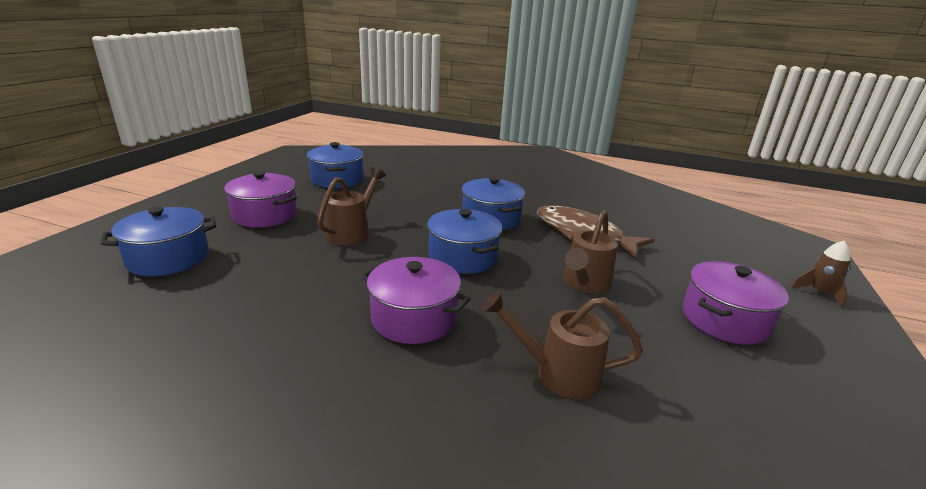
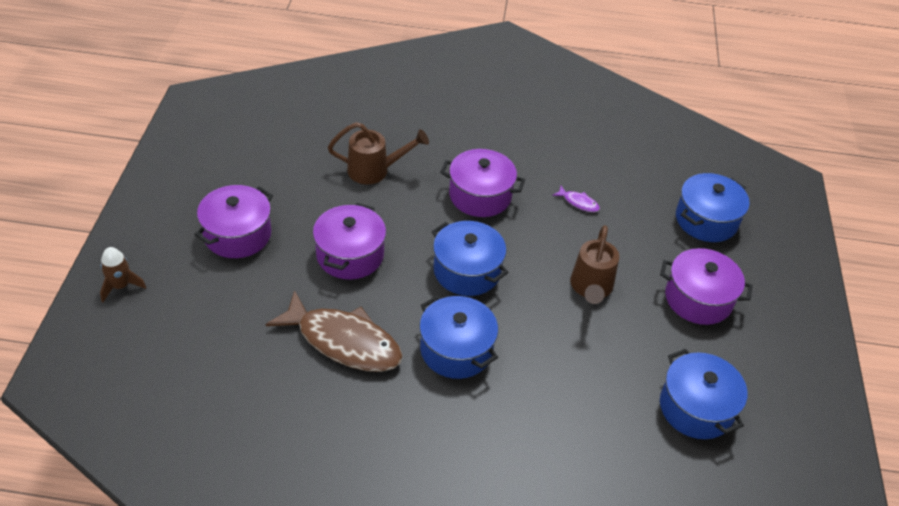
camera: 165 degrees right, 20 degrees up
brown watering can [564,210,618,294] -> purple pot [313,203,386,280]
none -> purple fish [552,186,600,212]

